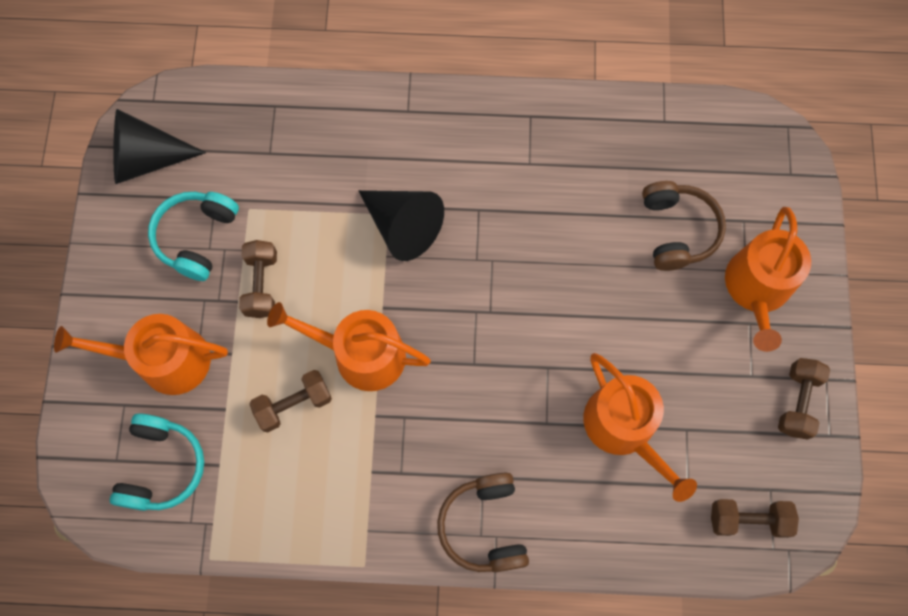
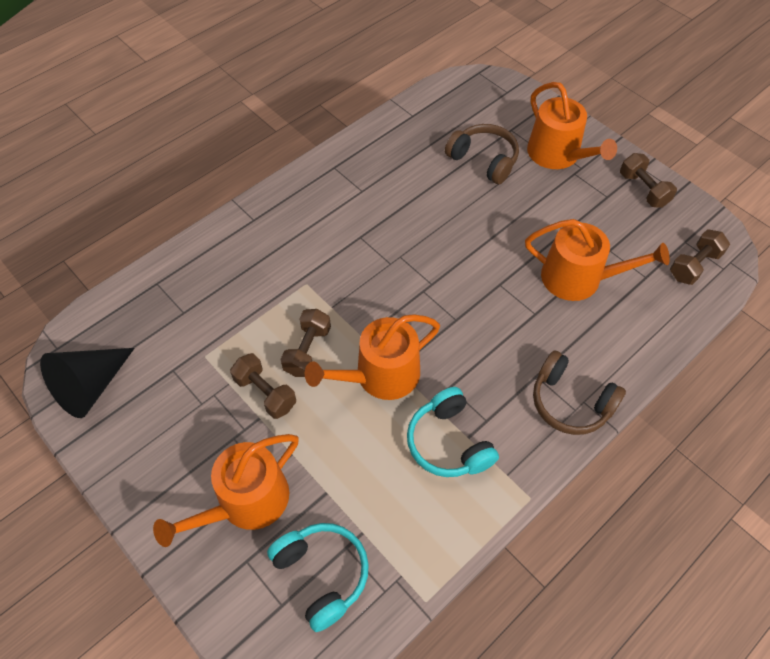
camera: 45 degrees left, 15 degrees down
turquoise headphones [148,192,239,281] -> turquoise headphones moved to [407,387,499,477]
brown dumbbell [249,370,332,432] -> brown dumbbell moved to [280,309,331,377]
black cone [358,190,444,261] -> none

